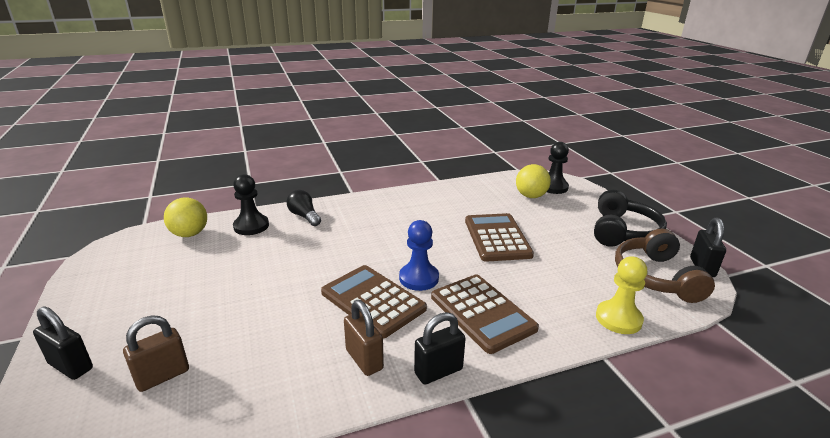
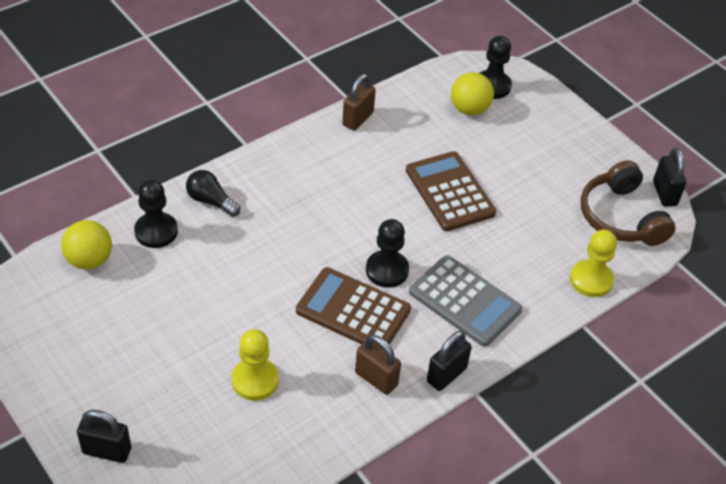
camera: 20 degrees left, 20 degrees up
brown padlock [123,315,189,392] -> brown padlock moved to [342,74,376,131]
blue pawn [399,220,439,291] -> black pawn [366,219,409,288]
brown calculator [431,275,539,354] -> grey calculator [409,255,522,347]
black headphones [594,190,667,247] -> none
none -> yellow pawn [232,329,279,401]

